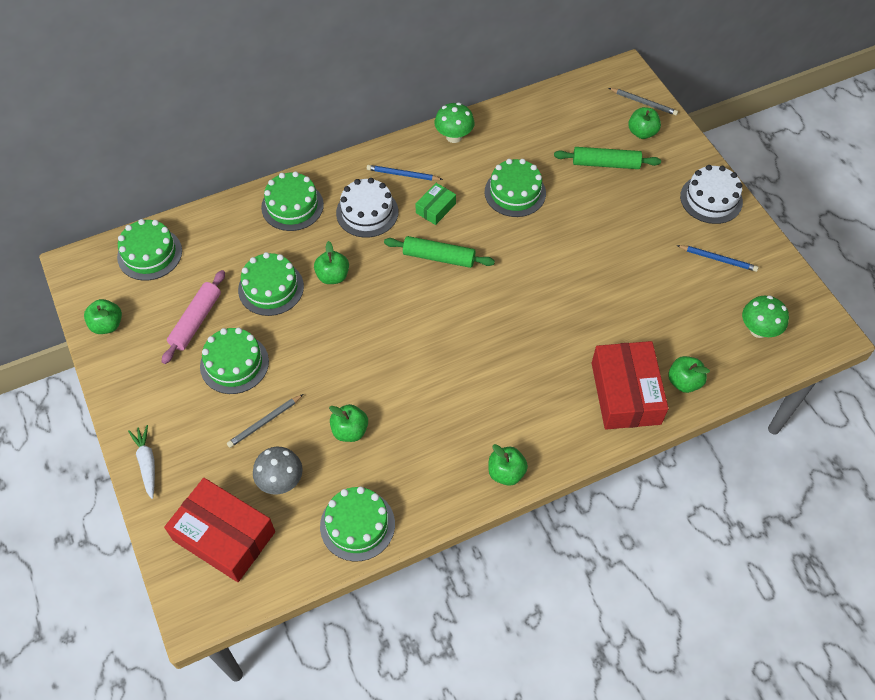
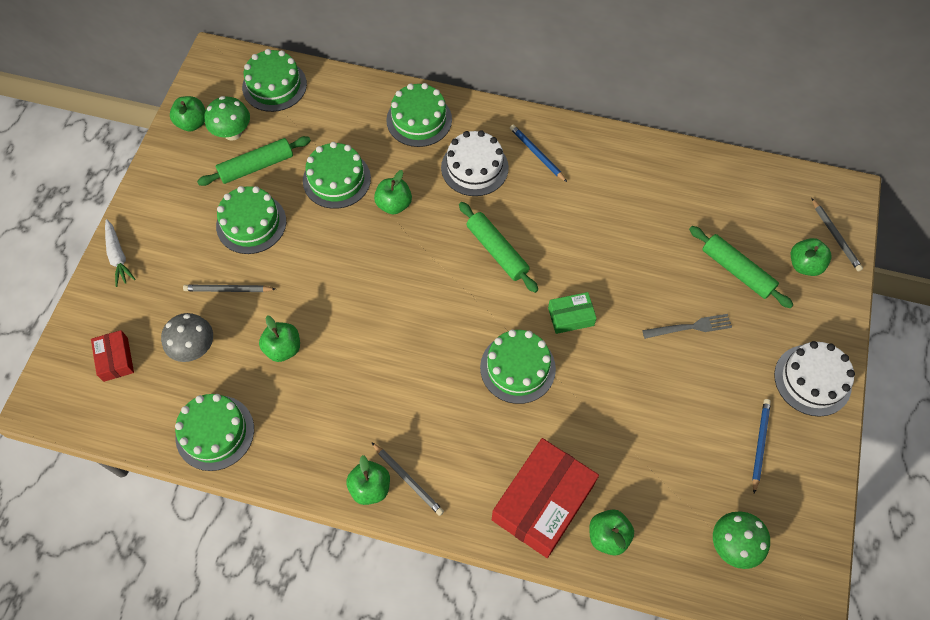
camera: 40 degrees right, 5 degrees up
white carrot [128,425,155,499] -> white carrot turned 135 degrees clockwise [105,219,136,287]
pink rolling pin [162,270,225,364] -> green rolling pin [197,136,311,186]
red box [164,478,275,582] -> red box [91,330,134,382], size x0.50
green box [415,183,456,225] -> green box moved to [548,292,597,334]
green mushroom [434,103,474,143] -> green mushroom moved to [205,96,250,141]
green cake [485,159,546,217] -> green cake moved to [480,330,556,404]
blue pencil [677,245,759,272] -> blue pencil turned 135 degrees counterclockwise [752,399,771,494]
none -> grey pencil [371,442,444,516]
none -> grey fork [642,314,732,339]

